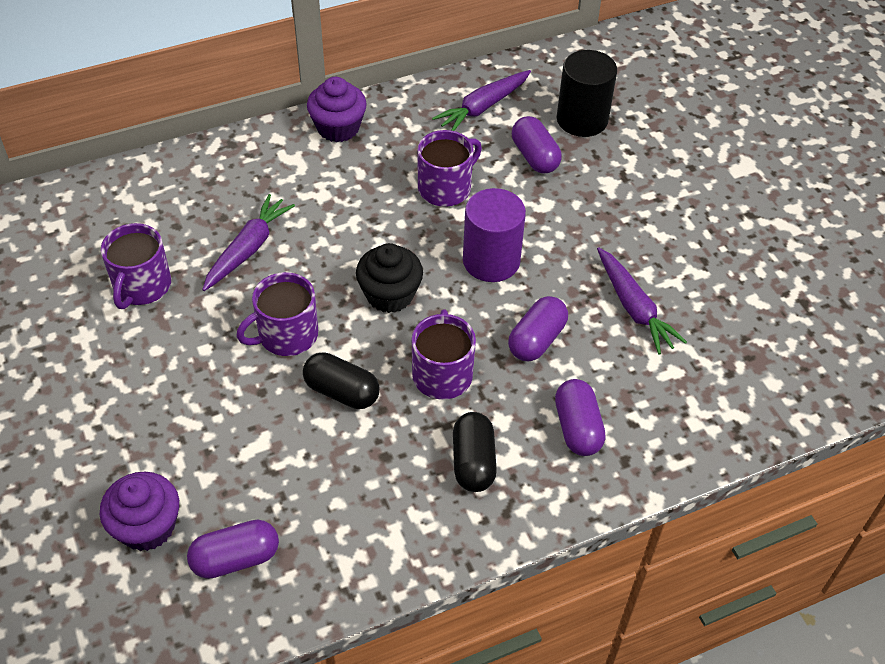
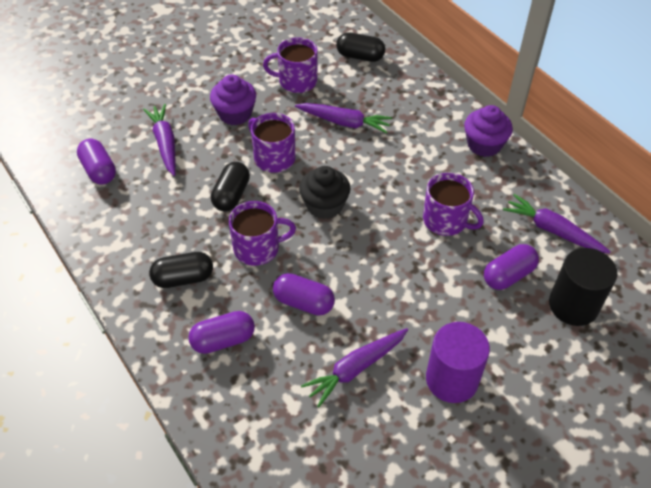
camera: 80 degrees right, 0 degrees up
purple cupcake [100,472,179,551] -> purple cupcake moved to [210,74,256,125]
purple cylinder [463,188,526,282] -> purple cylinder moved to [426,322,490,403]
none -> purple carrot [143,104,176,176]
none -> black capsule [336,32,385,62]

